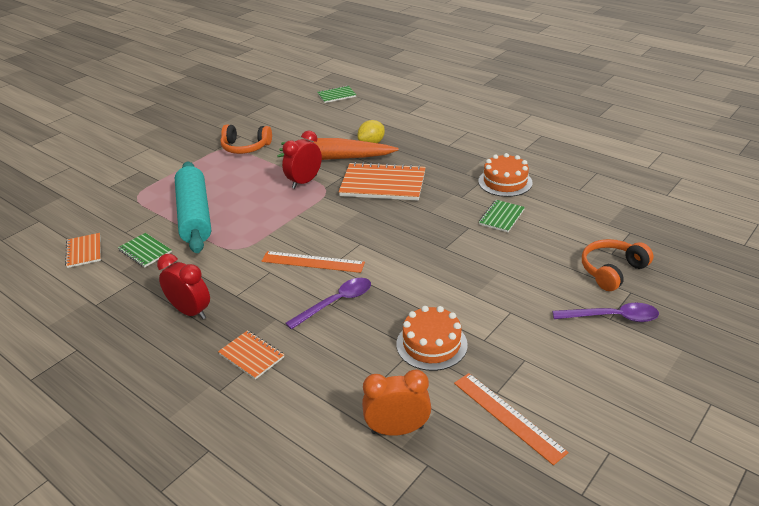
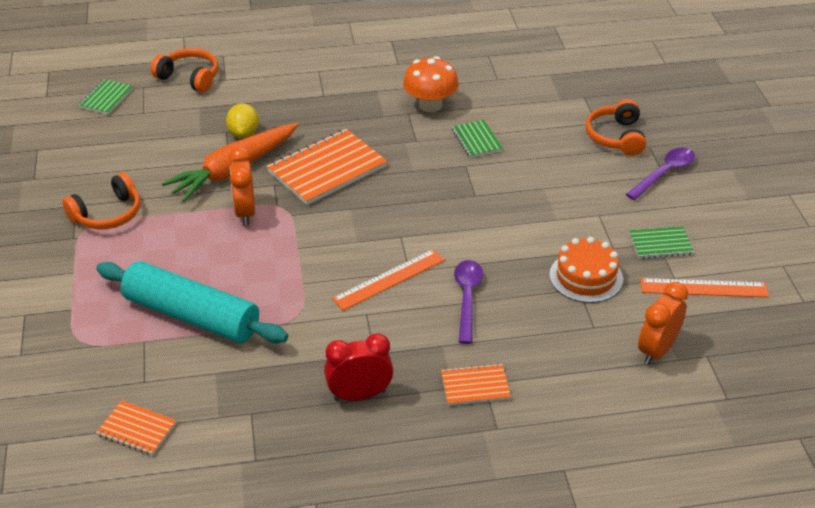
camera: 50 degrees left, 5 degrees up
green notebook [118,233,172,268] -> green notebook moved to [629,226,694,259]
red clock [282,131,322,189] -> orange clock [229,147,255,226]
orange cake [478,153,532,197] -> orange mushroom [403,56,459,112]
none -> orange headphones [151,48,218,93]

